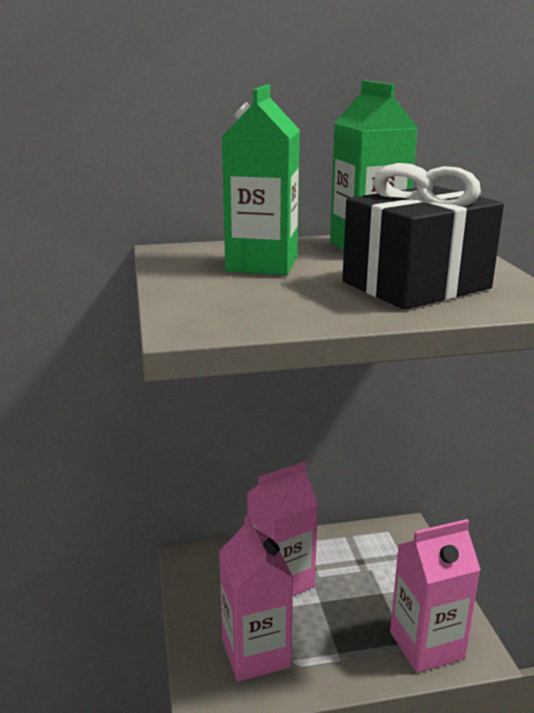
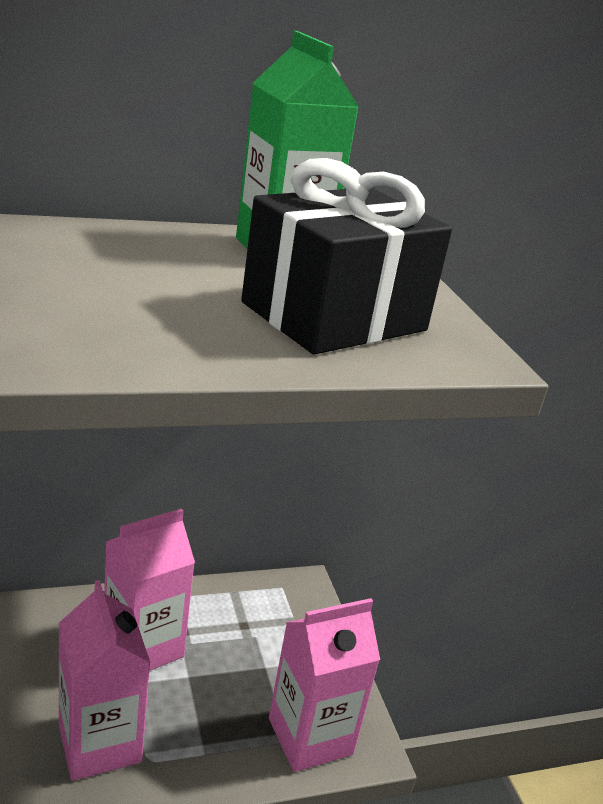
camera: 10 degrees left, 5 degrees up
green carton [222,85,300,275] -> none

